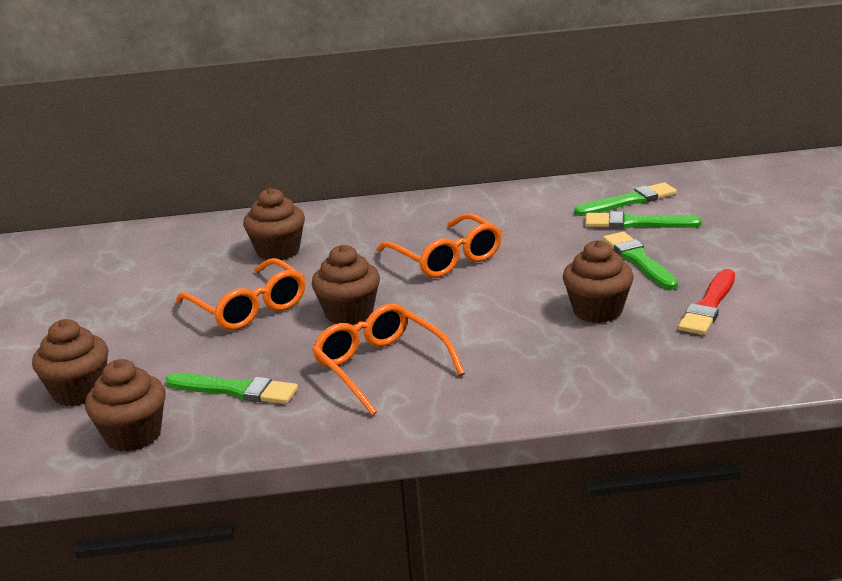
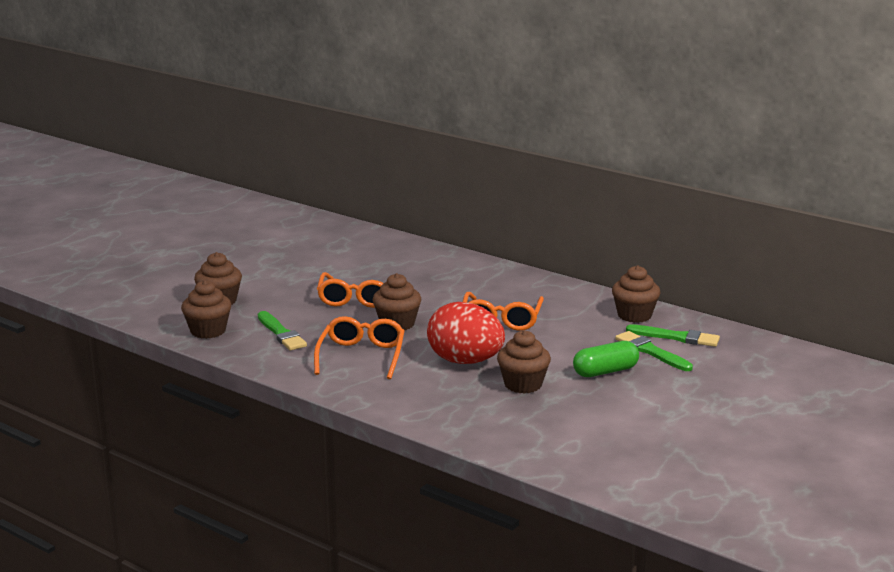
camera: 40 degrees right, 5 degrees down
brown cupcake [243,188,305,260] -> brown cupcake moved to [612,265,660,323]
green brush [603,232,678,290] -> green capsule [573,341,639,377]
red brush [678,269,735,335] -> none
none -> red egg [427,302,505,364]

